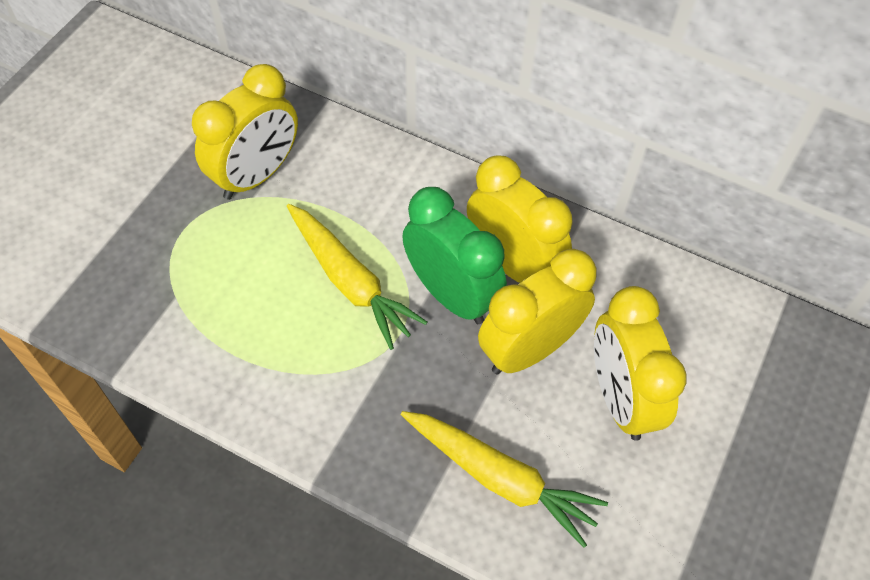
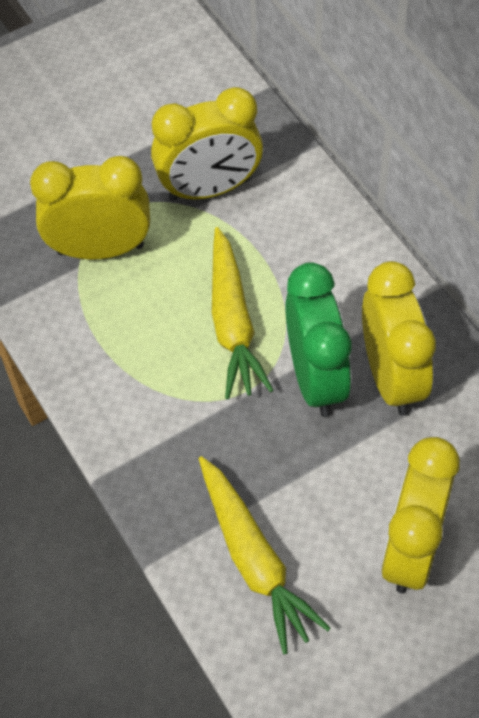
camera: 35 degrees right, 0 degrees up
yellow clock [478,249,597,375] -> yellow clock moved to [30,156,150,260]

